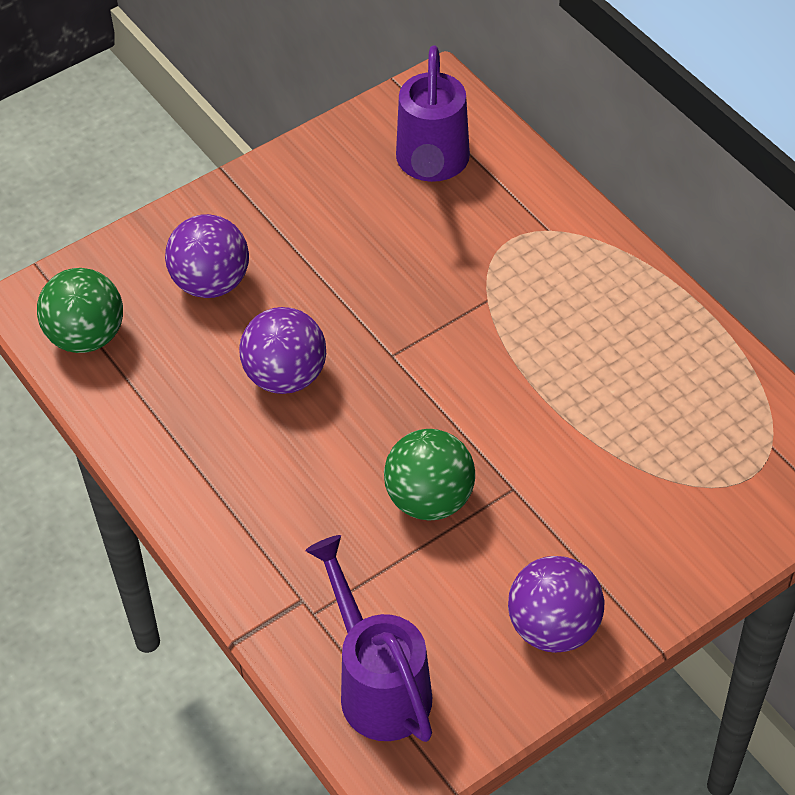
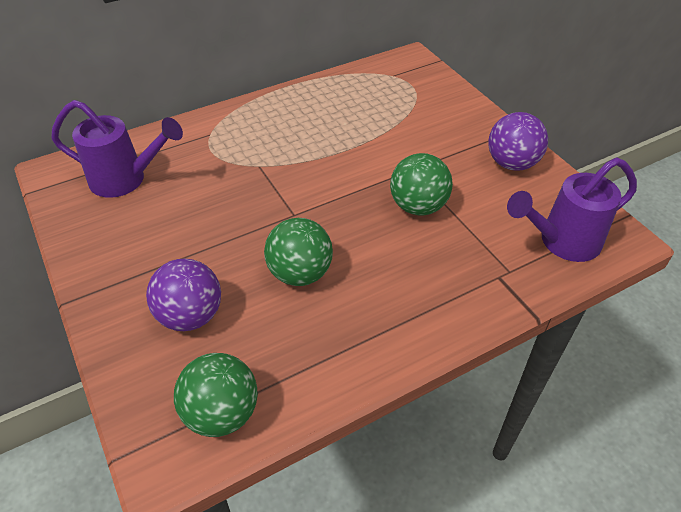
camera: 85 degrees left, 5 degrees down
purple ball [239,307,326,394] -> green ball [264,218,333,286]

